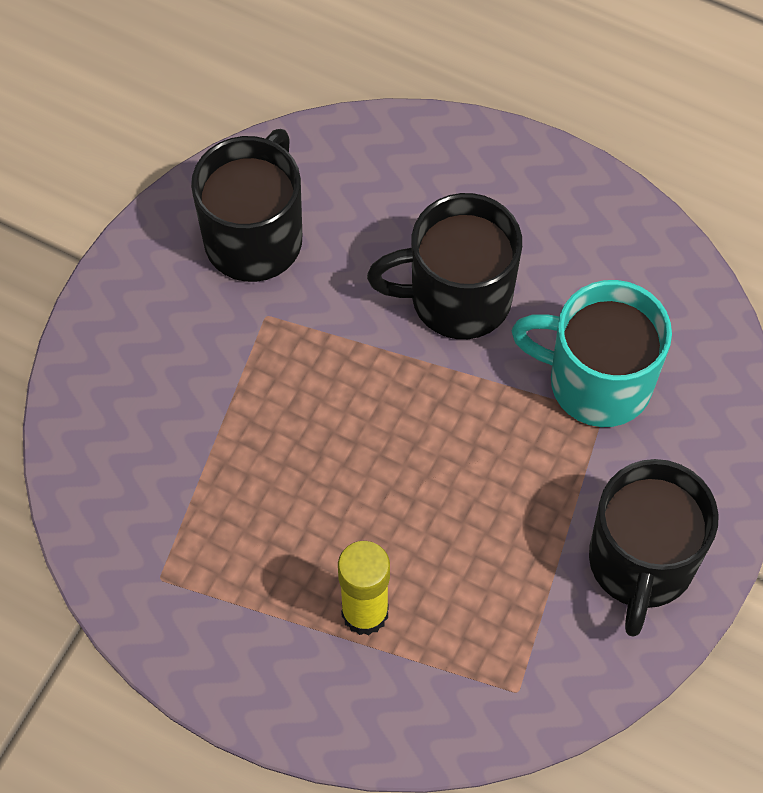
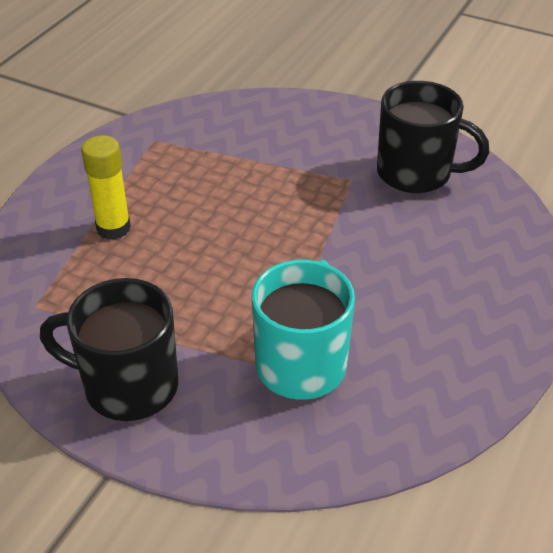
camera: 90 degrees right, 20 degrees down
black mug [367,193,522,339] -> none

